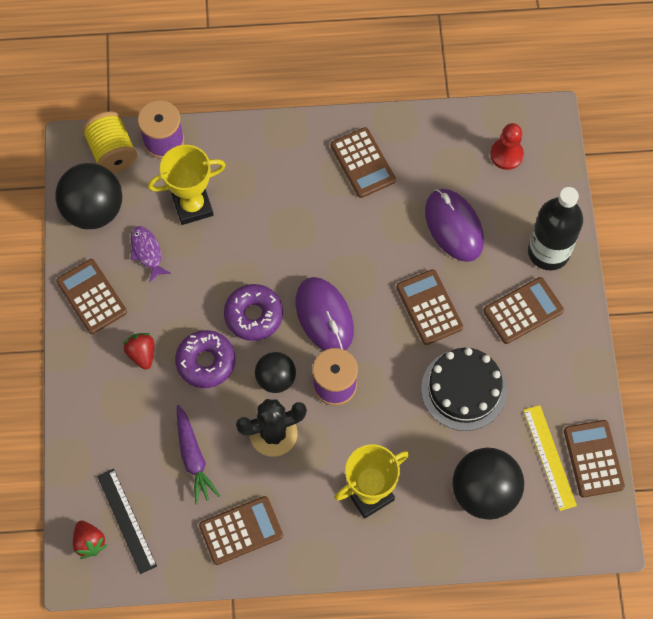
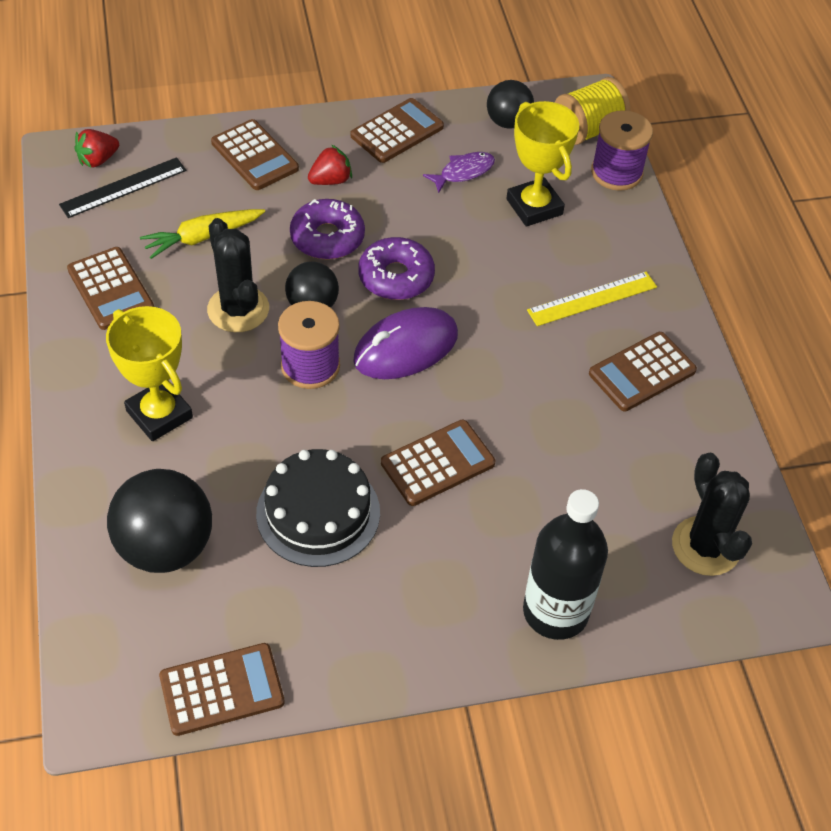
camera: 80 degrees right, 15 degrees down
black ball [55,163,122,229] -> black ball [487,80,534,129], size x0.60
purple carrot [177,405,220,504] -> yellow carrot [140,209,265,259]
purple mouse [425,189,484,262] -> none
brown calculator [483,277,564,344] -> brown calculator moved to [211,119,299,190]
red pawn [490,123,524,170] -> black cactus [672,452,752,576]
yellow ruler [523,405,577,511] -> yellow ruler moved to [527,272,657,326]

